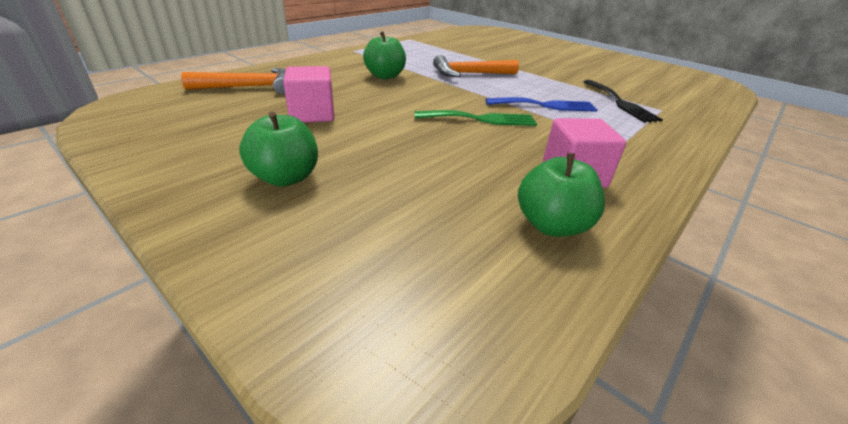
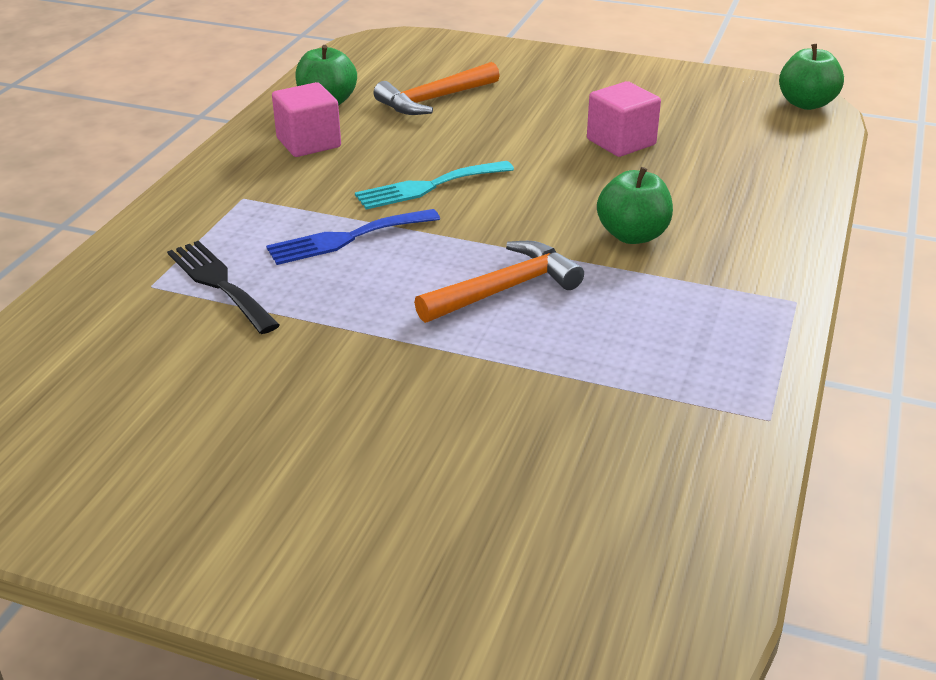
camera: 160 degrees right, 0 degrees up
orange hammer [181,68,286,94] -> orange hammer moved to [374,62,500,115]
green apple [239,112,318,187] -> green apple moved to [779,44,844,110]
green fork [414,110,537,126] -> turquoise fork [355,161,514,210]

